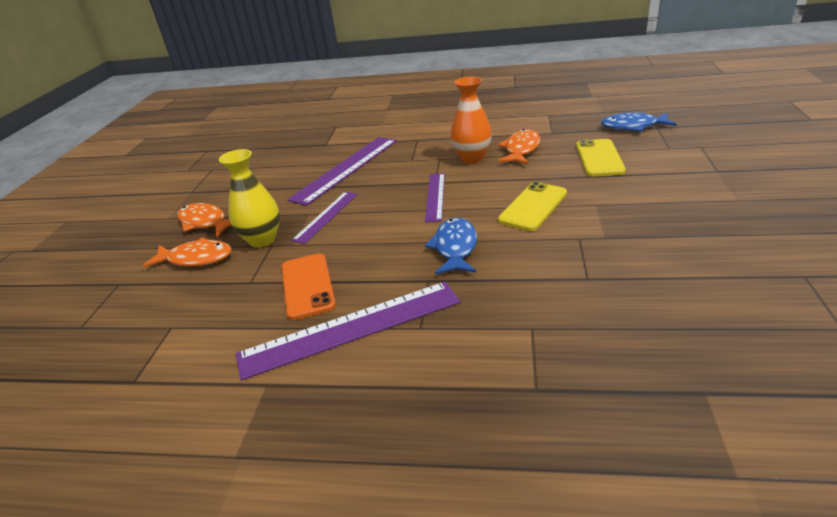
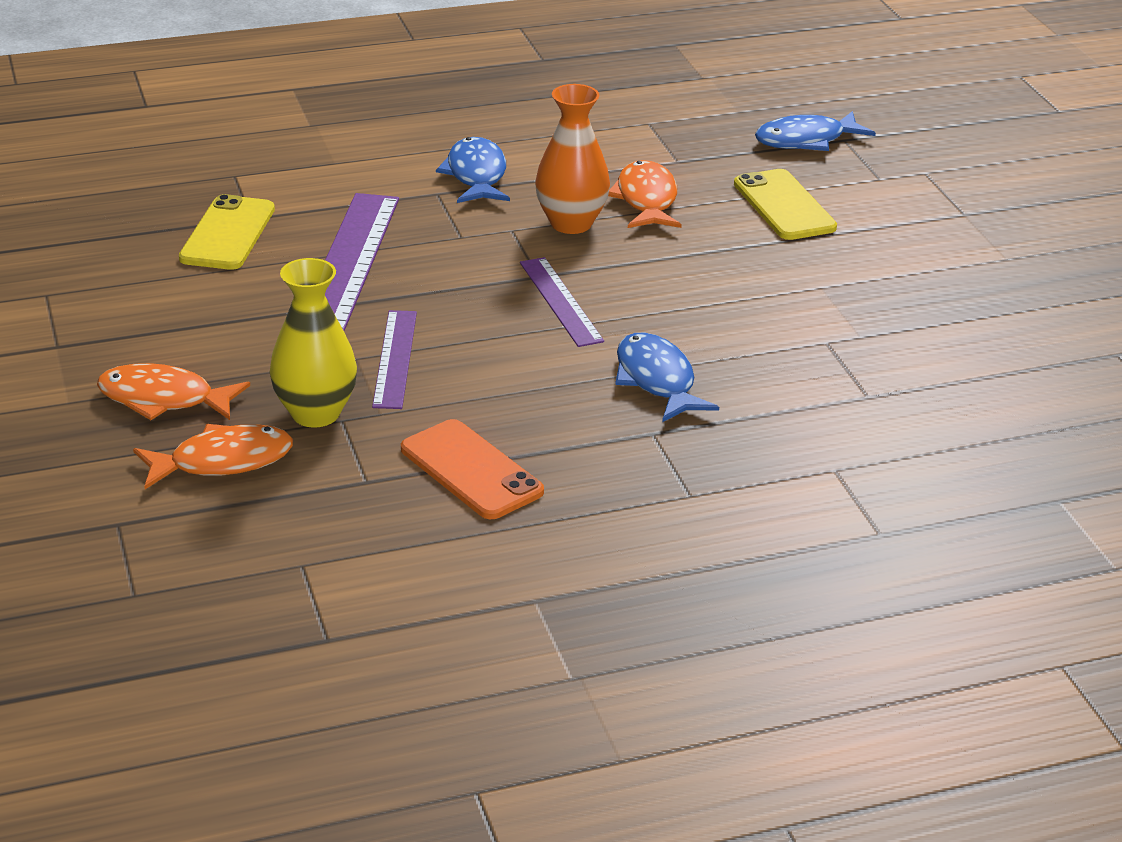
camera: 30 degrees left, 0 degrees up
purple ruler [236,282,460,380] -> none
yellow phone [498,182,567,231] -> yellow phone moved to [179,194,275,270]
none -> blue fish [436,137,510,203]

